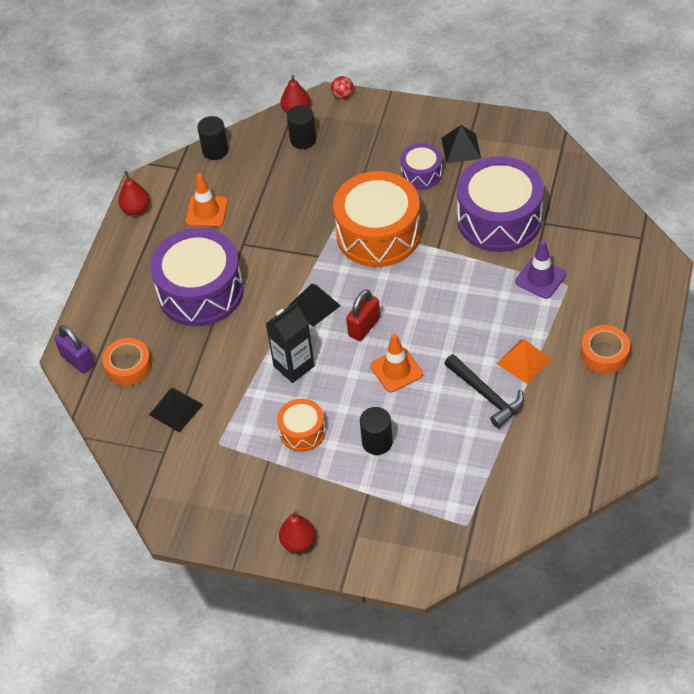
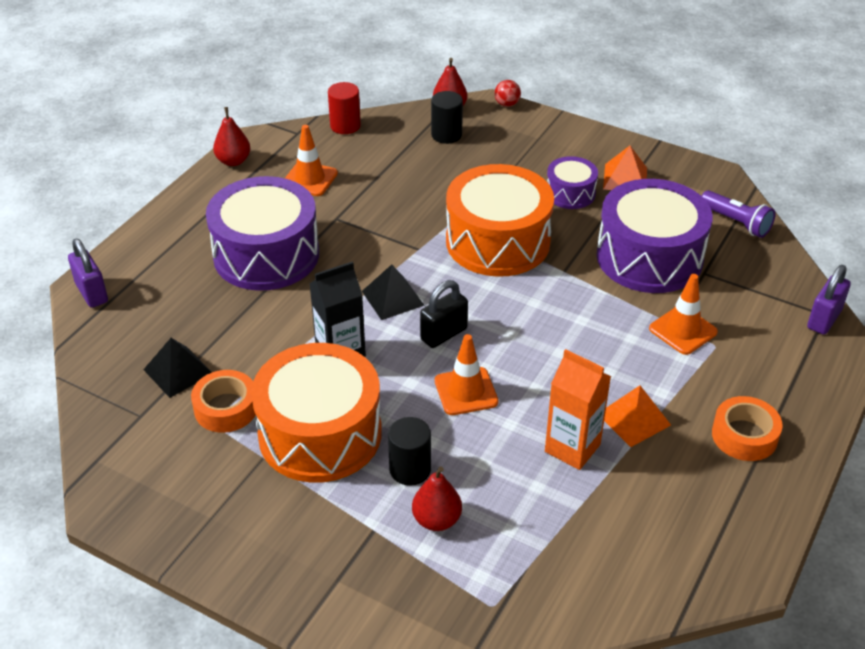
camera: 10 degrees right, 10 degrees down
orange tape [102,338,152,386] -> orange tape moved to [191,370,256,433]
black cylinder [197,116,229,160] -> red cylinder [328,82,361,134]
orange drum [277,399,326,452] -> orange drum [251,343,382,483], size x2.00
red pear [279,511,316,553] -> red pear moved to [412,466,462,531]
red padlock [346,289,380,341] -> black padlock [420,280,468,348]
black pyramid [441,125,481,163] -> orange pyramid [603,146,647,190]
black hammer [444,354,524,428] -> orange carton [545,349,611,470]
purple traffic cone [515,240,566,299] -> orange traffic cone [649,274,718,355]
none -> purple flashlight [702,190,776,238]
none -> purple padlock [807,265,851,335]

